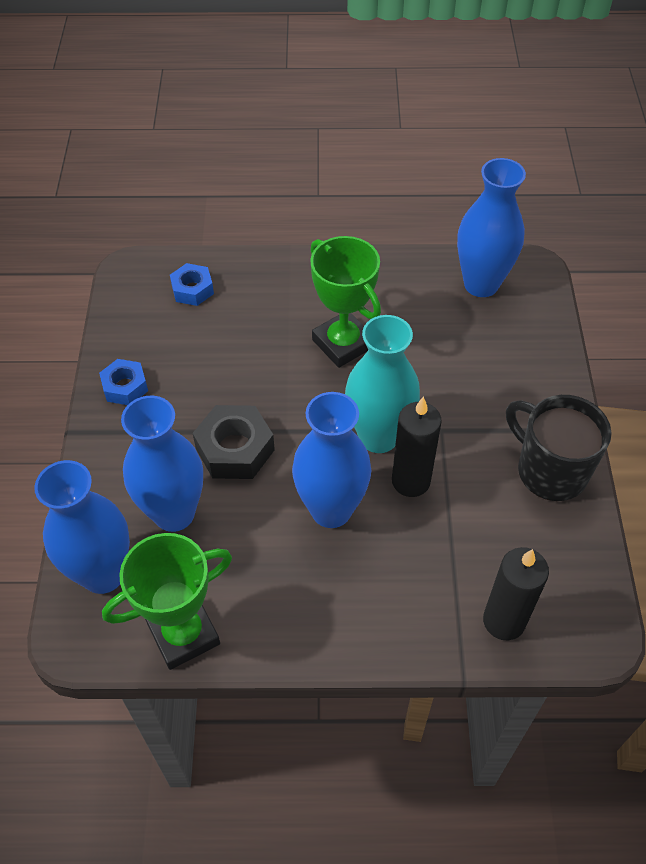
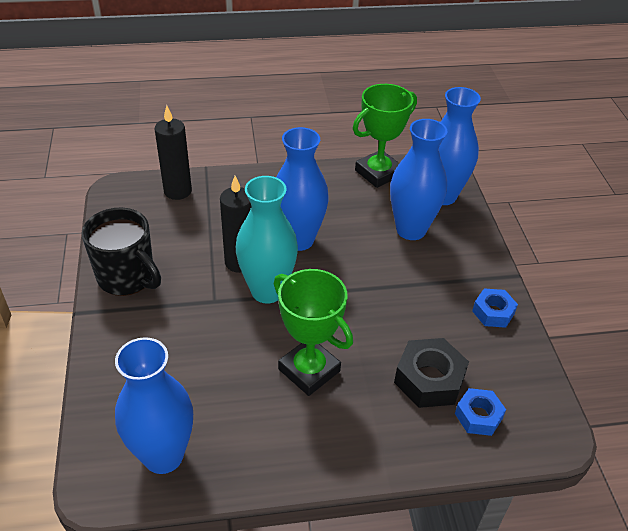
camera: 170 degrees right, 10 degrees down
black nut [193,405,275,479] -> black nut moved to [394,338,469,408]

